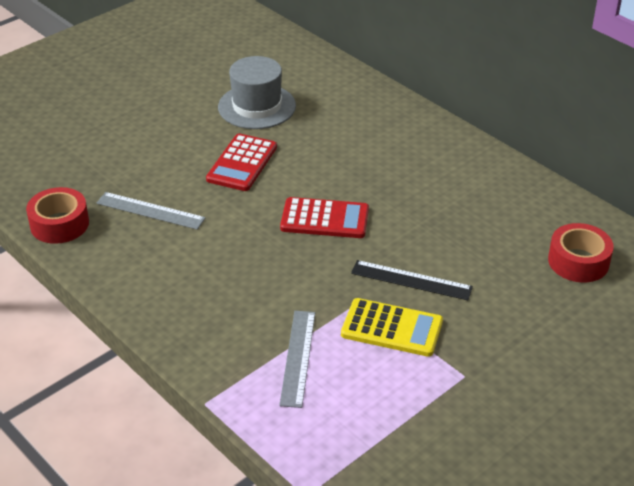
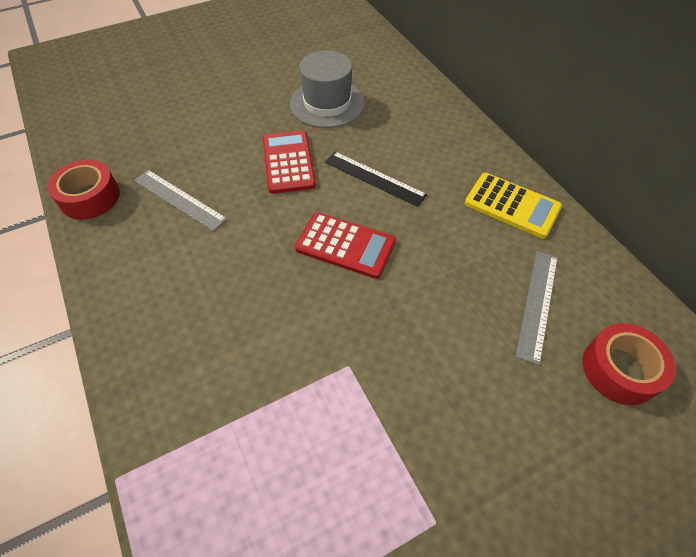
camera: 15 degrees right, 15 degrees up
red calculator [206,134,277,191] -> red calculator turned 135 degrees clockwise [263,131,316,194]
grey ruler [279,311,315,408] -> grey ruler moved to [516,251,558,365]
yellow calculator [341,298,443,357] -> yellow calculator moved to [465,173,562,239]
black ruler [351,260,473,300] -> black ruler moved to [325,152,428,207]

